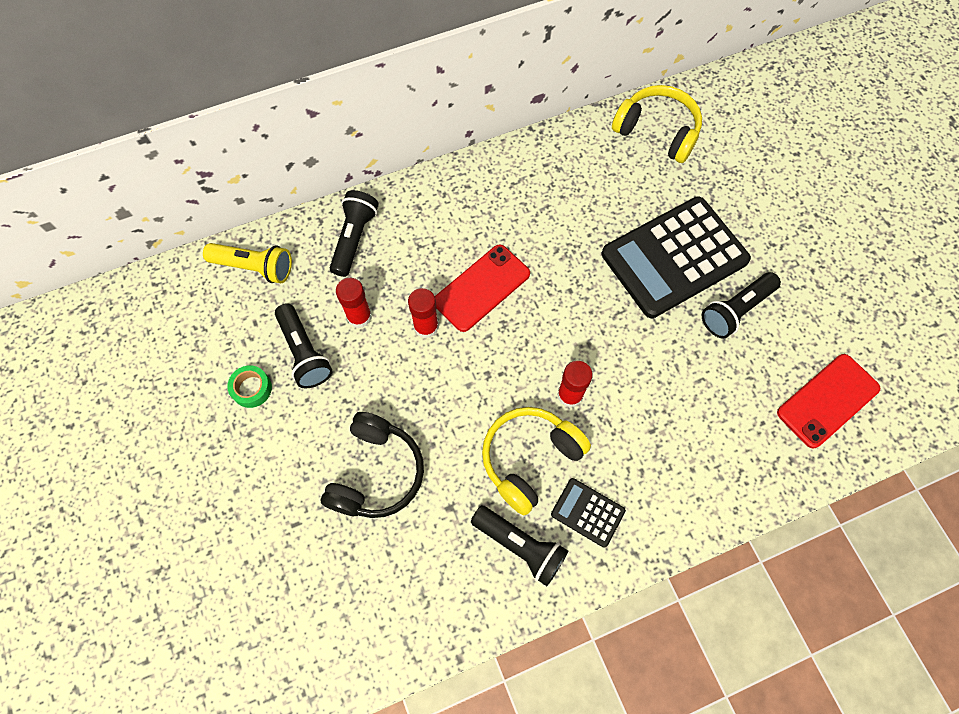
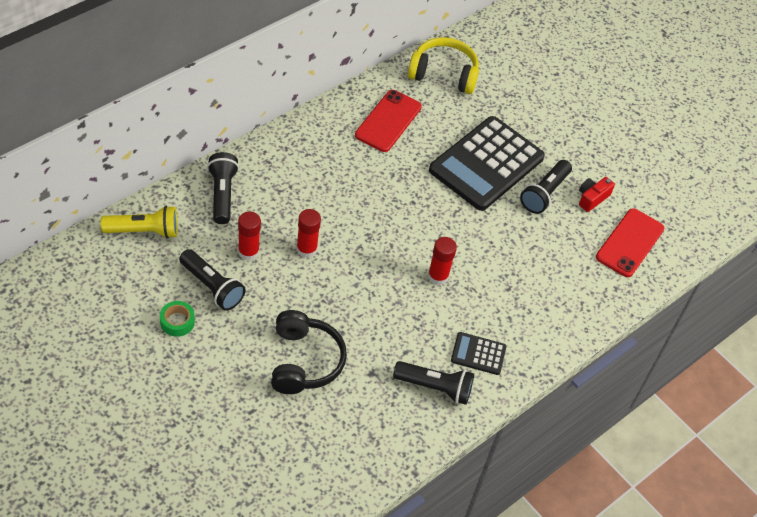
camera: 25 degrees left, 15 degrees down
red phone [435,245,530,332] -> red phone moved to [355,90,422,152]
yellow headphones [482,407,591,515] -> none
none -> red camera [579,177,615,212]

